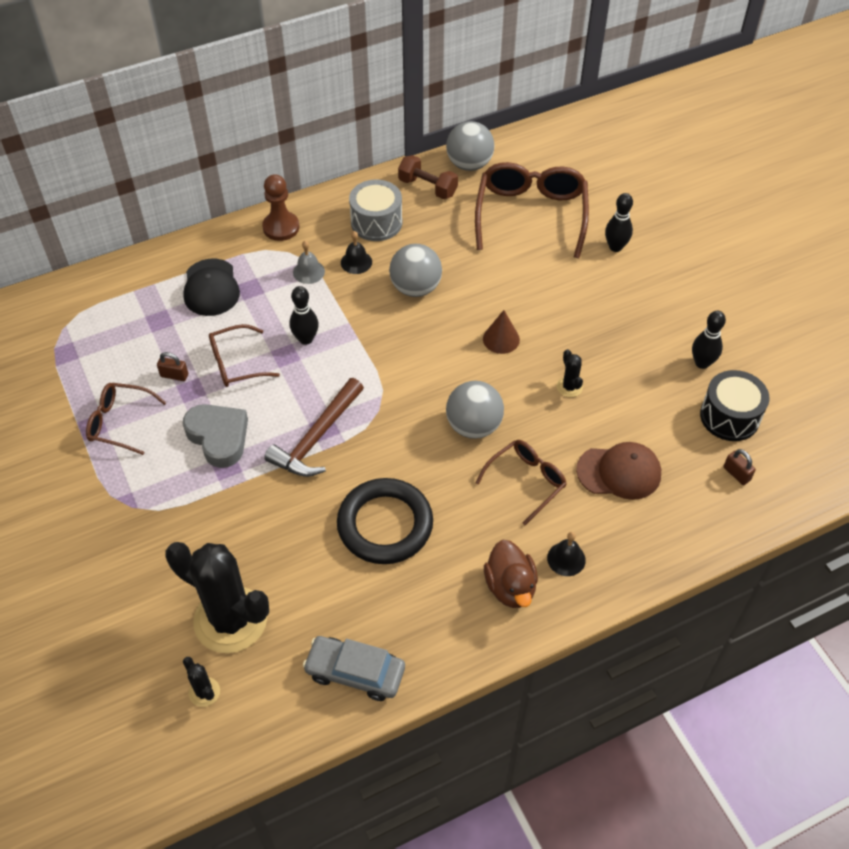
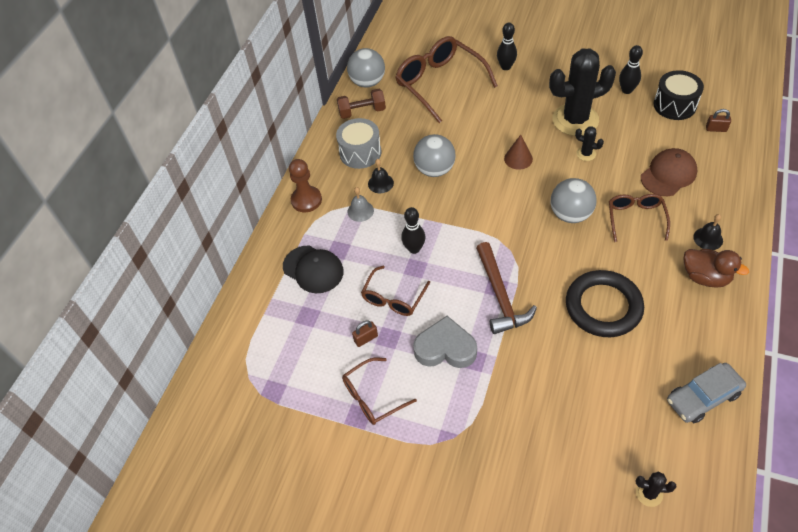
camera: 40 degrees left, 0 degrees up
black cactus [166,542,269,653] -> black cactus moved to [549,49,616,136]

